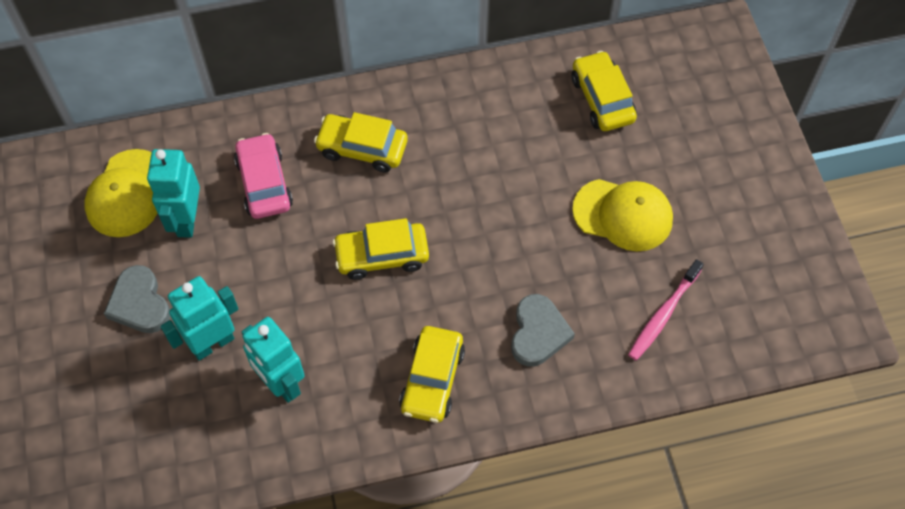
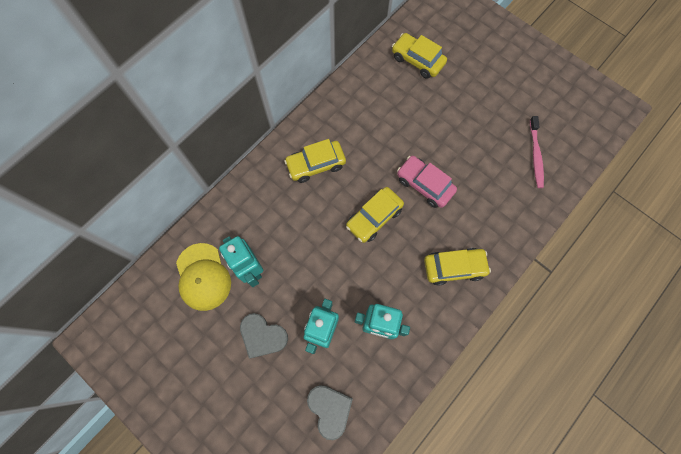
camera: 35 degrees left, 10 degrees up
pink car [234,133,293,219] -> pink car moved to [397,156,457,208]
yellow car [399,326,465,423] -> yellow car turned 75 degrees counterclockwise [424,248,491,286]
grey heart [511,294,575,367] -> grey heart moved to [307,385,353,440]
yellow cap [572,179,673,251] -> none

